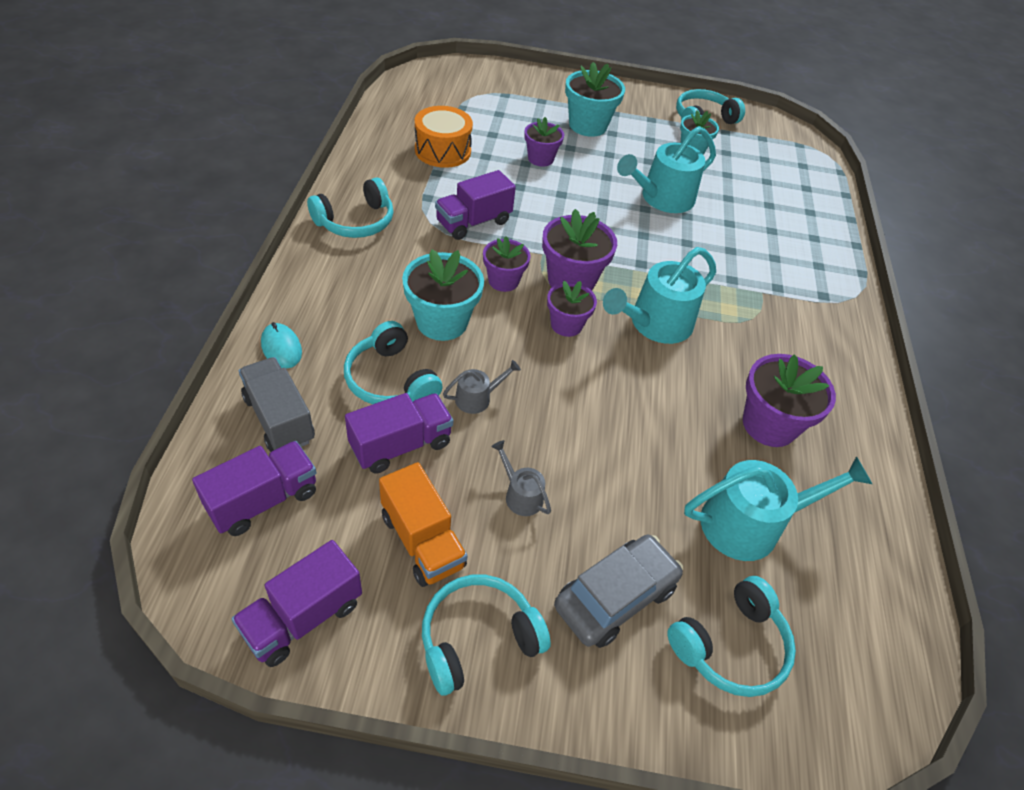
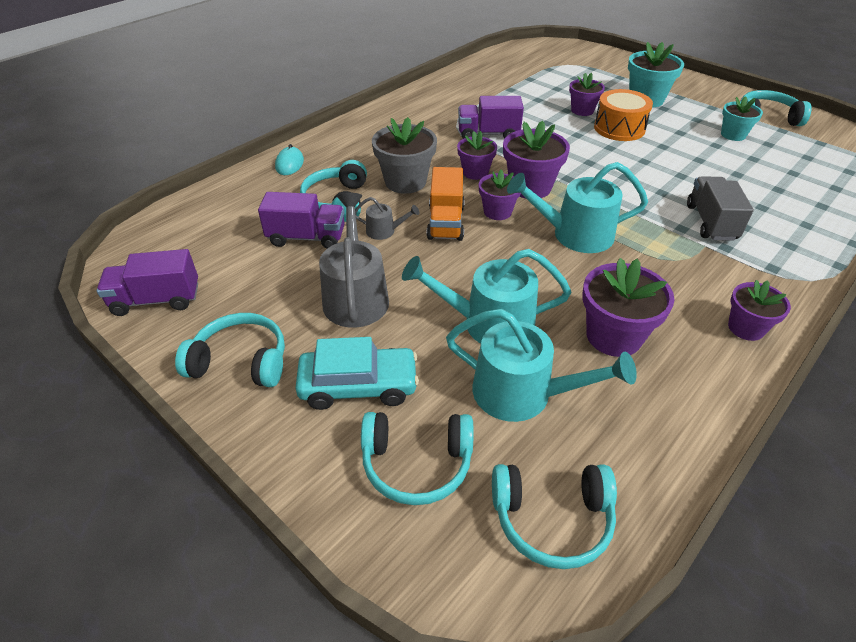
camera: 40 degrees right, 5 degrees down
purple truck [192,441,316,536] -> none
grey truck [239,357,315,452] -> grey truck moved to [687,176,754,241]
turquoise headphones [307,177,393,238] -> turquoise headphones moved to [492,464,617,569]
orange truck [379,462,468,587] -> orange truck moved to [427,167,465,241]
turquoise flower pot [402,249,484,341] -> grey flower pot [372,117,437,194]
orange drum [415,106,473,168] -> orange drum moved to [594,89,653,141]
grey watering can [491,440,551,516] -> grey watering can [319,193,389,328], size x2.05
grey car [554,535,683,648] -> turquoise car [295,337,419,410]
turquoise watering can [617,126,716,213] -> turquoise watering can moved to [402,249,571,344]
none -> purple flower pot [728,280,791,341]

